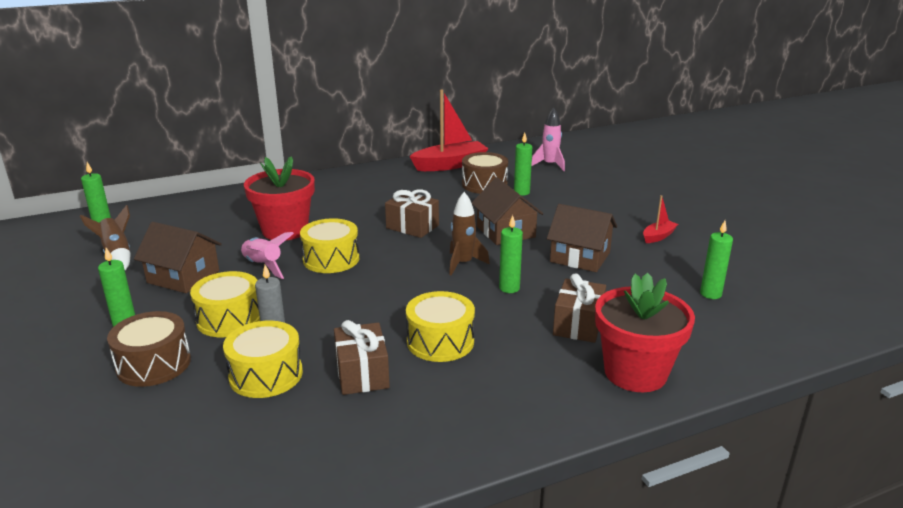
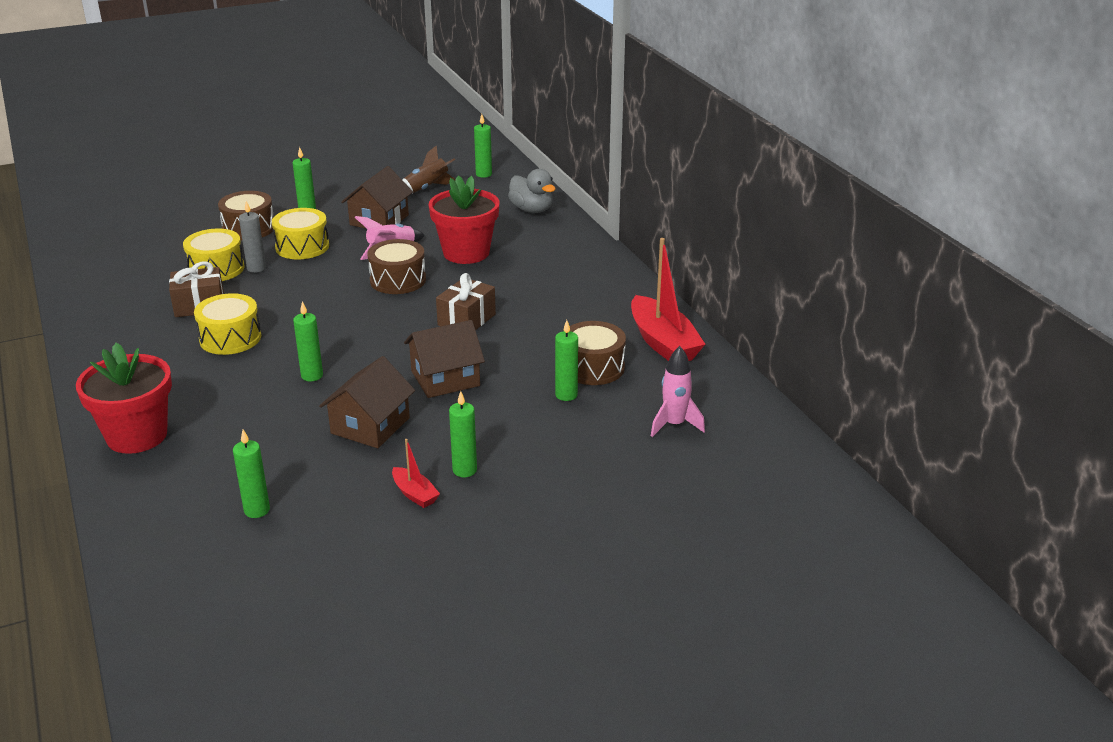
camera: 90 degrees right, 5 degrees up
yellow drum [300,218,359,273] -> brown drum [367,239,426,294]
brown rocket [449,192,490,276] -> none
brown gift [553,273,606,343] -> none
none -> green candle [449,391,477,477]
none -> grey duck [508,169,556,213]

